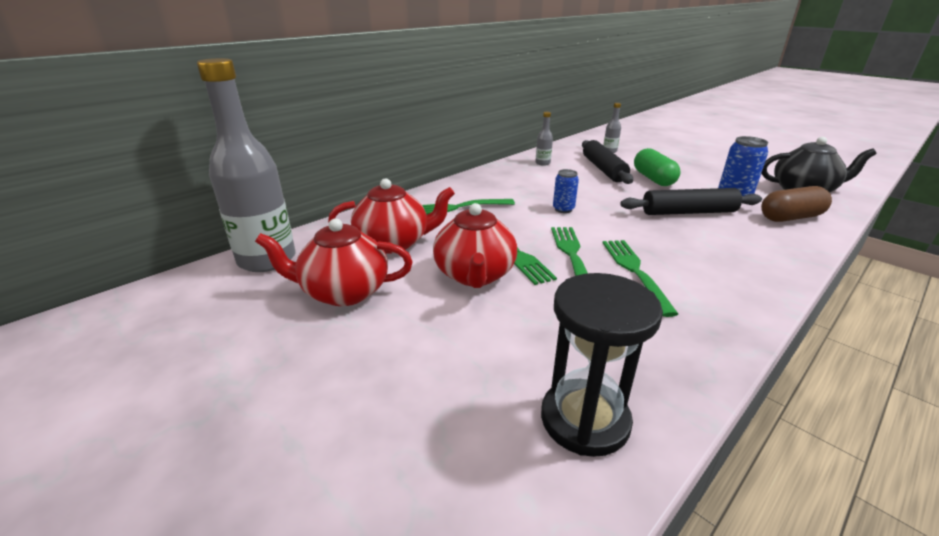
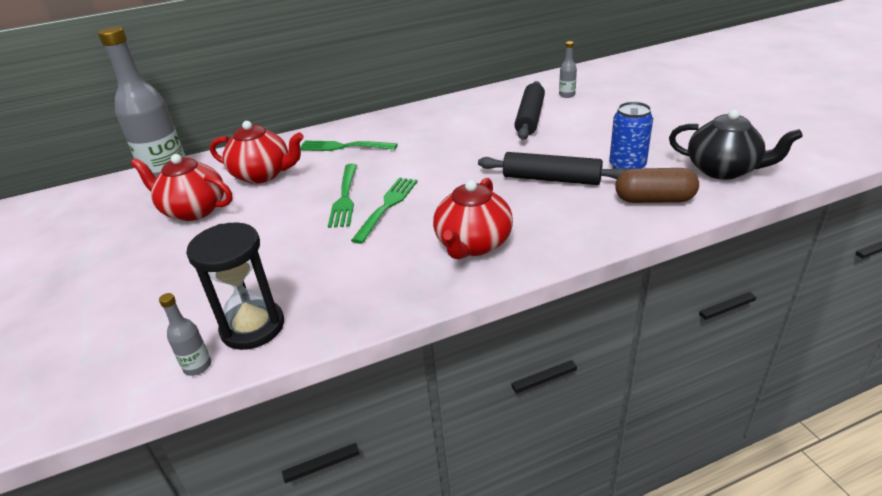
camera: 25 degrees right, 5 degrees up
red teapot [433,203,517,288] -> red teapot moved to [433,178,513,259]
grey bottle [535,112,553,166] -> grey bottle moved to [159,293,211,376]
blue can [553,169,579,213] -> none
green fork [603,240,678,317] -> none
green capsule [634,148,681,186] -> none

